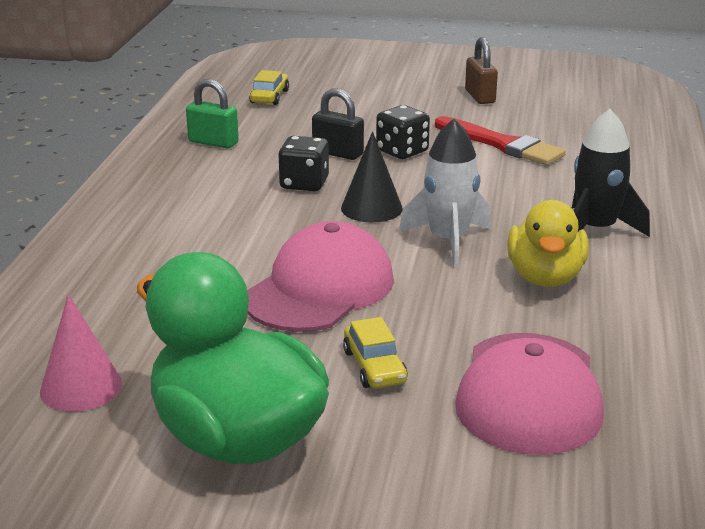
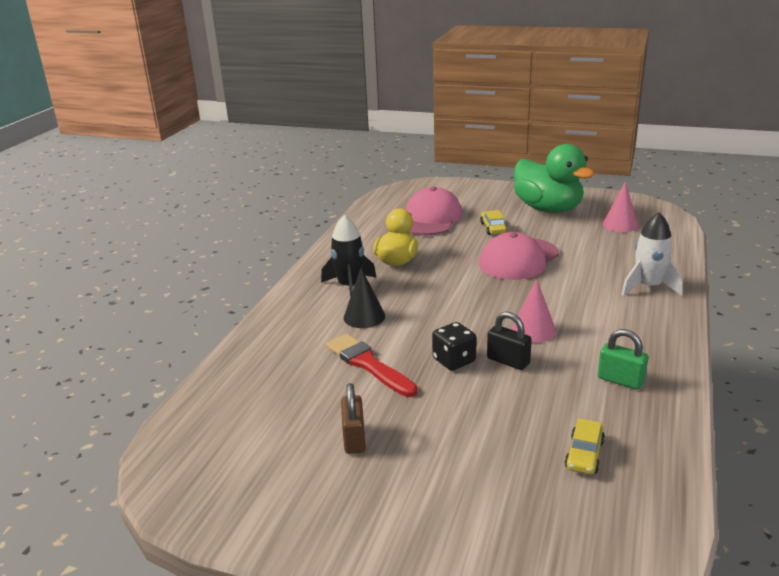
camera: 170 degrees left, 0 degrees up
black dice [278,136,329,191] -> pink cone [512,279,556,343]
black cone [341,131,403,222] -> black cone moved to [344,268,385,328]
white rocket [399,118,491,268] -> white rocket moved to [621,212,683,296]

